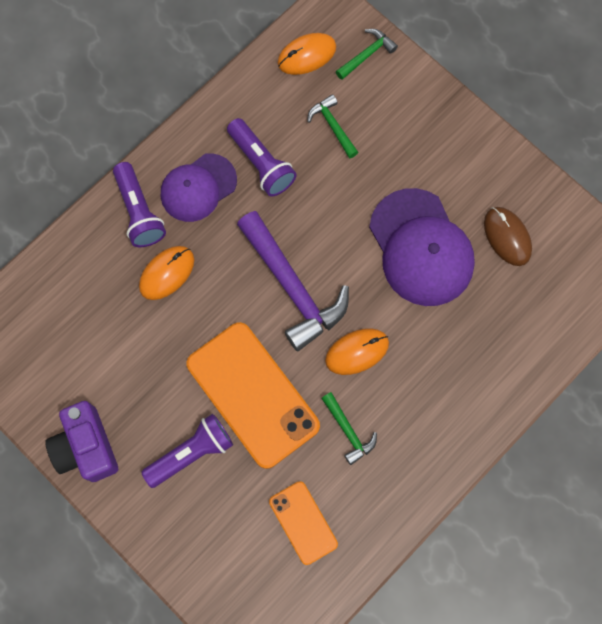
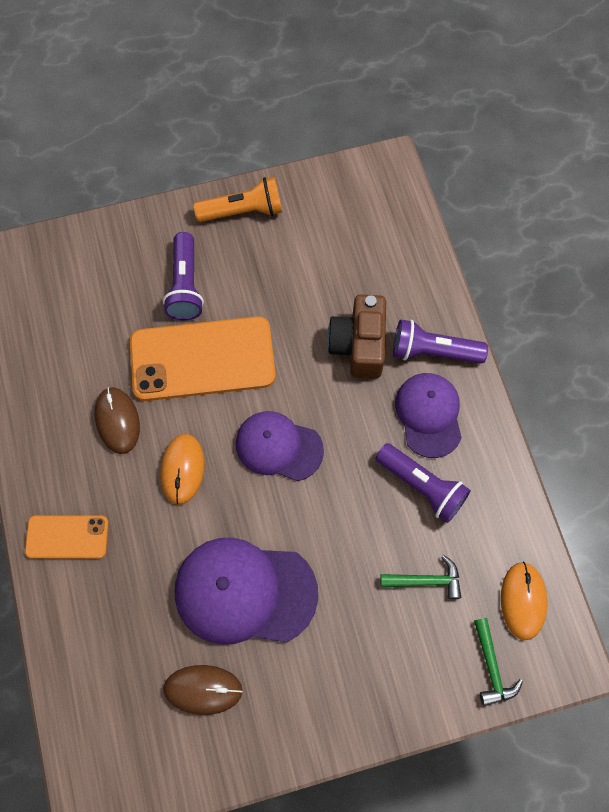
camera: 120 degrees right, 5 degrees down
purple camera [46,401,118,482] -> orange flashlight [193,177,282,222]
orange mouse [139,246,194,300] -> brown camera [327,295,386,378]
purple flashlight [227,118,297,197] -> purple flashlight turned 135 degrees counterclockwise [375,443,471,523]
purple hammer [237,211,349,352] -> purple cap [236,411,324,481]
orange phone [269,481,338,565] -> orange phone moved to [25,515,109,559]
green hammer [321,392,377,465] -> brown mouse [95,387,140,454]

